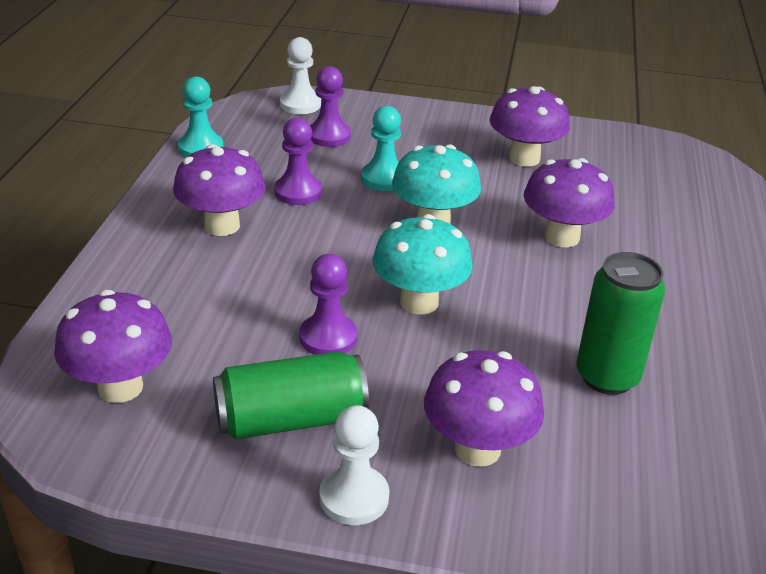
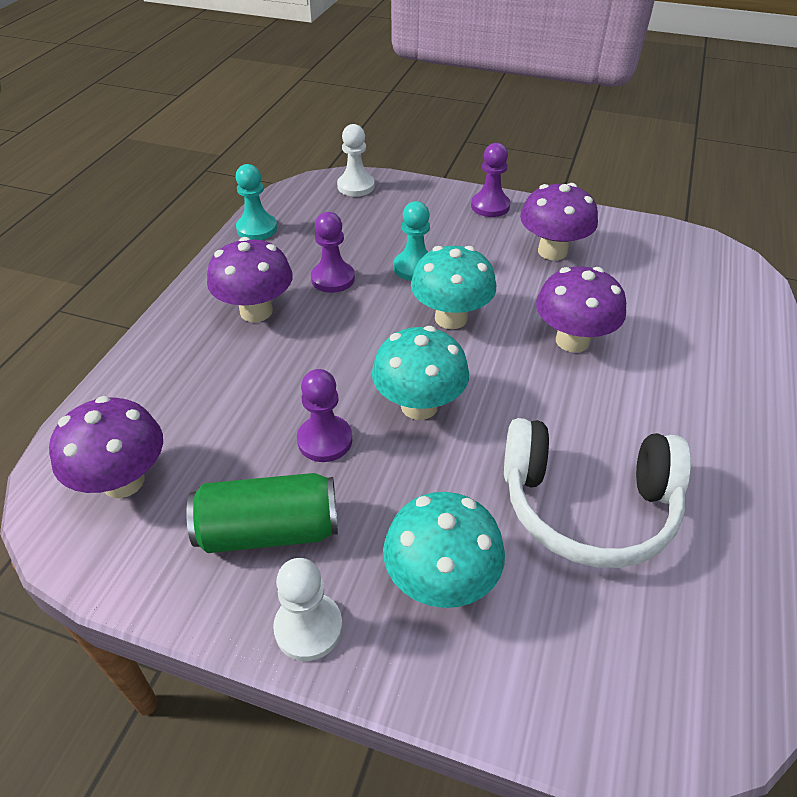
camera: 10 degrees right, 10 degrees up
purple pawn [310,66,351,147] -> purple pawn moved to [471,143,510,217]
purple mushroom [424,350,544,467] -> turquoise mushroom [383,492,505,608]
green can [576,252,665,395] -> white headphones [504,418,691,568]

